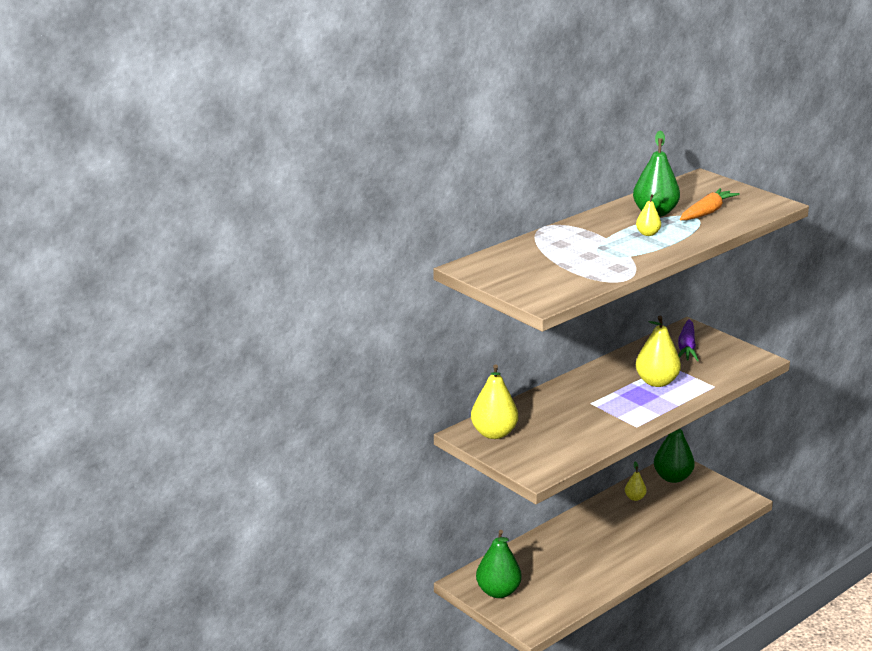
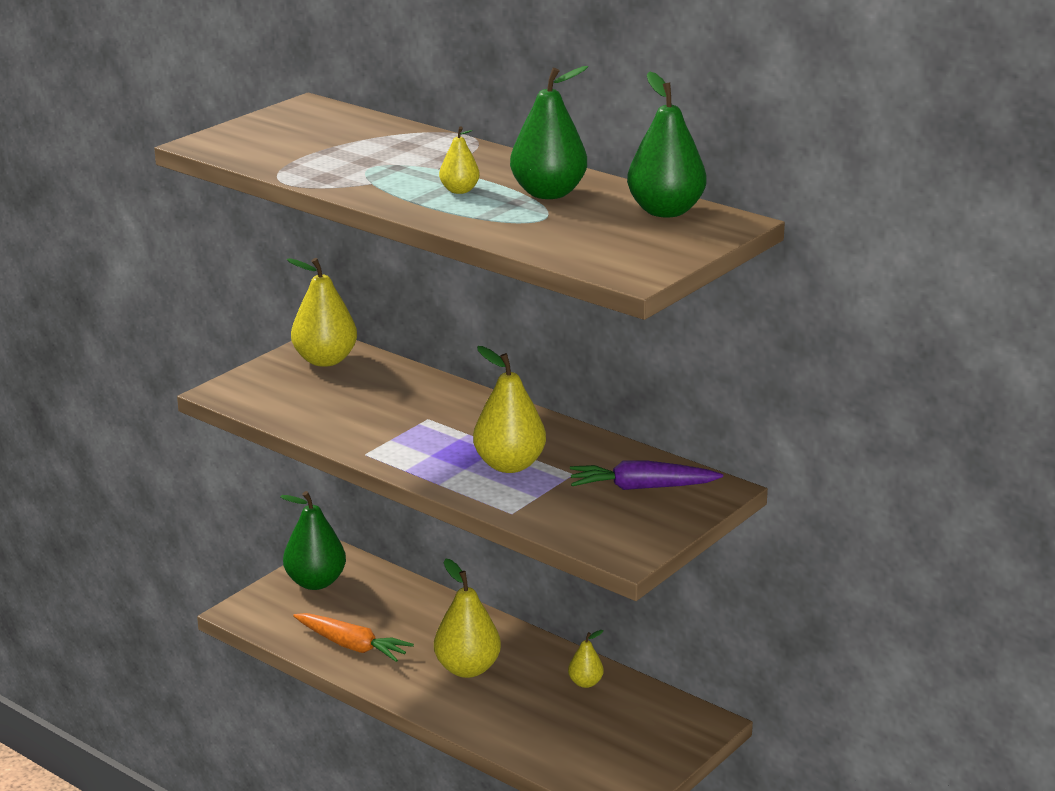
camera: 80 degrees right, 0 degrees up
green pear [654,429,695,483] -> green pear moved to [627,71,706,217]
orange carrot [680,188,740,221] -> orange carrot moved to [293,613,414,662]
none -> yellow pear [434,559,501,678]

